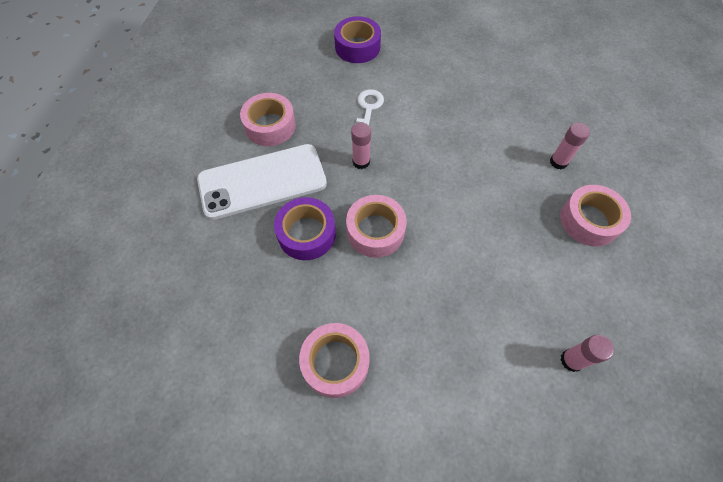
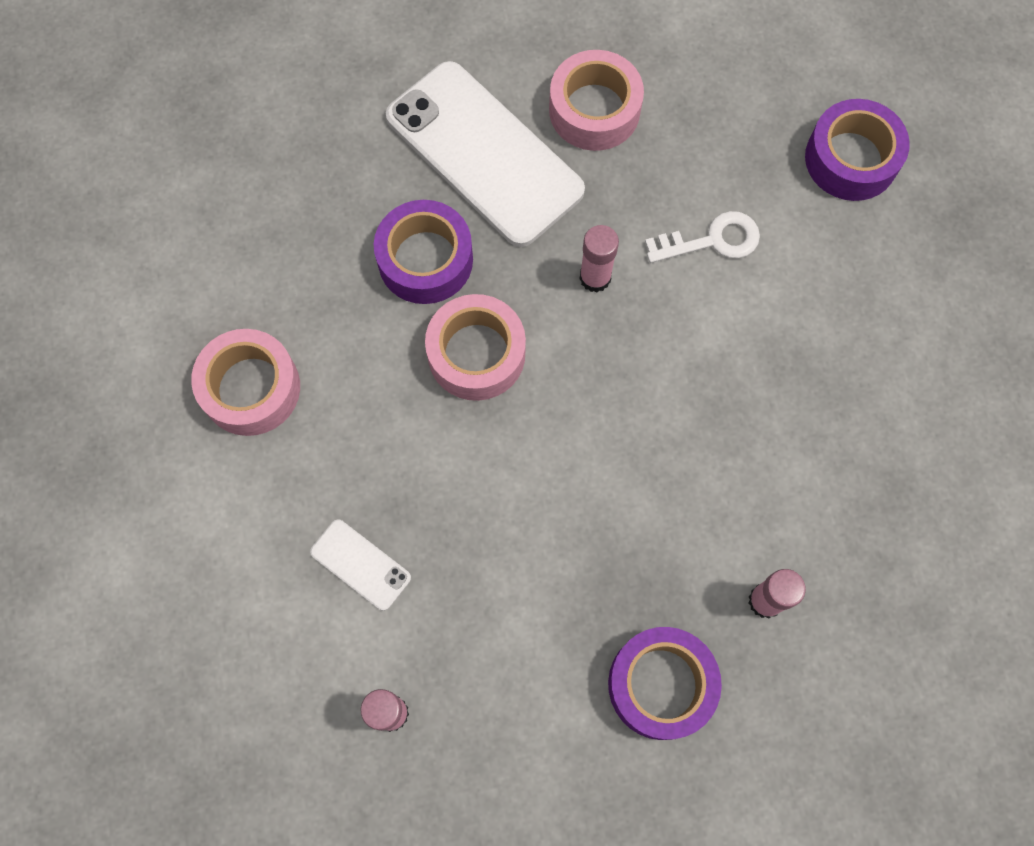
camera: 65 degrees right, 10 degrees up
pink tape [560,185,631,246] -> purple tape [608,627,722,740]
none -> white phone [310,519,411,611]

